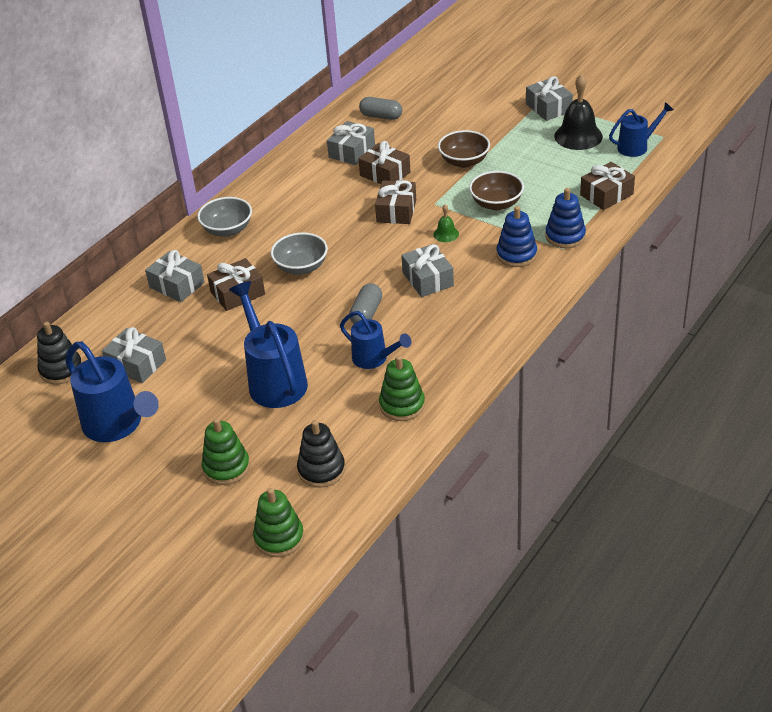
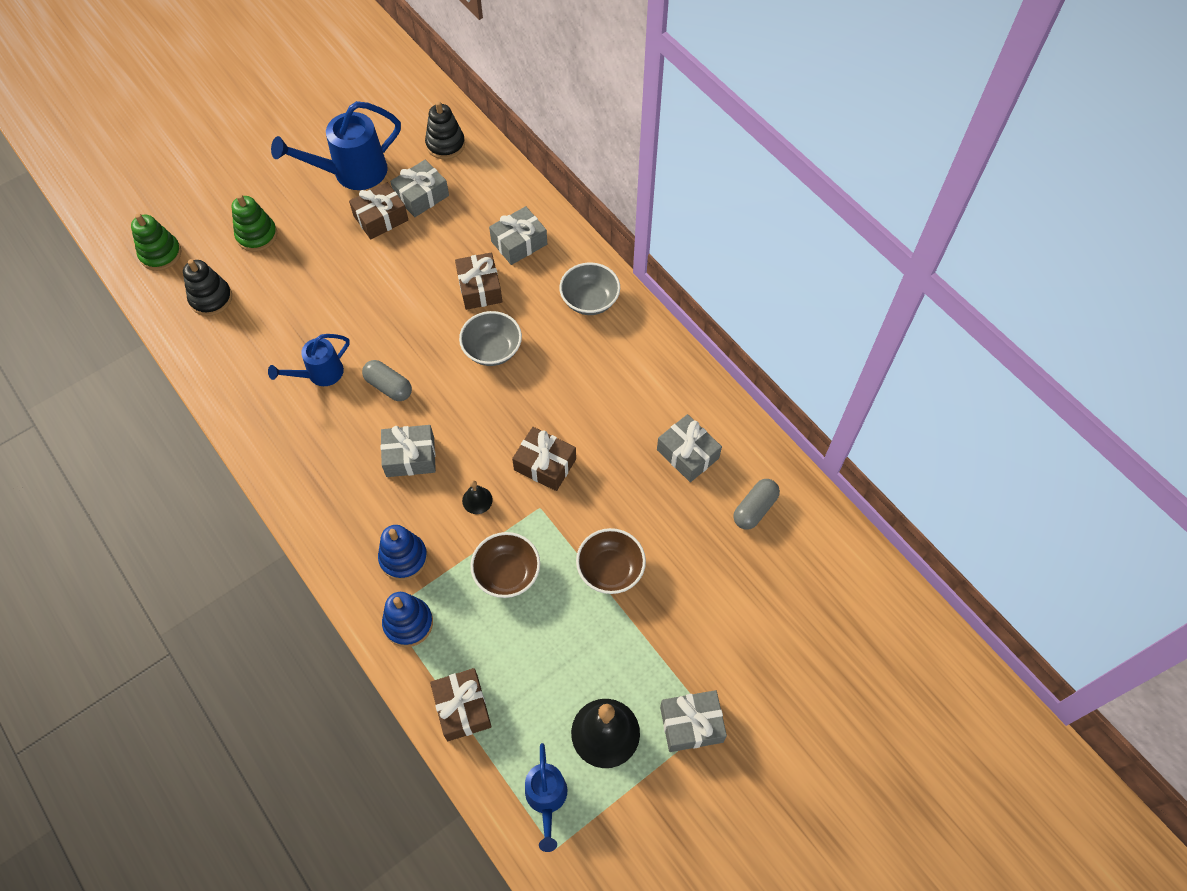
camera: 105 degrees right, 20 degrees up
blue watering can [229,281,308,408] -> none
brown gift [358,141,411,184] -> brown gift moved to [349,182,408,239]
green stacking toy [379,355,425,421] -> none
green bell [434,204,459,242] -> black bell [462,480,493,514]

